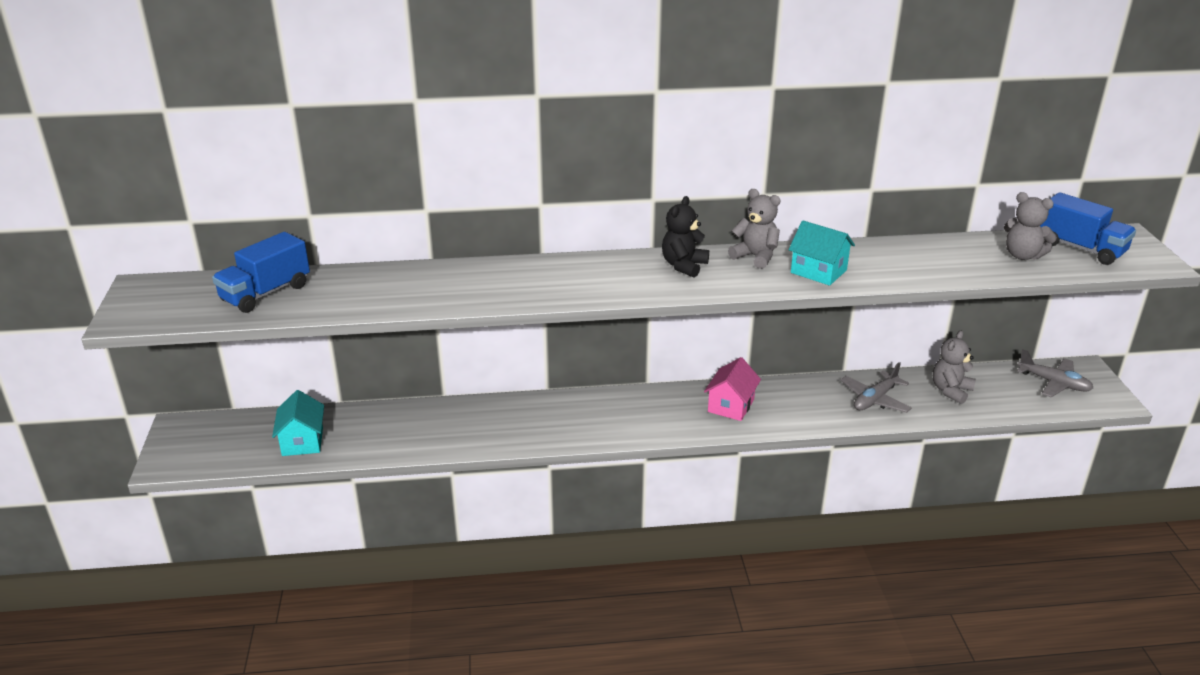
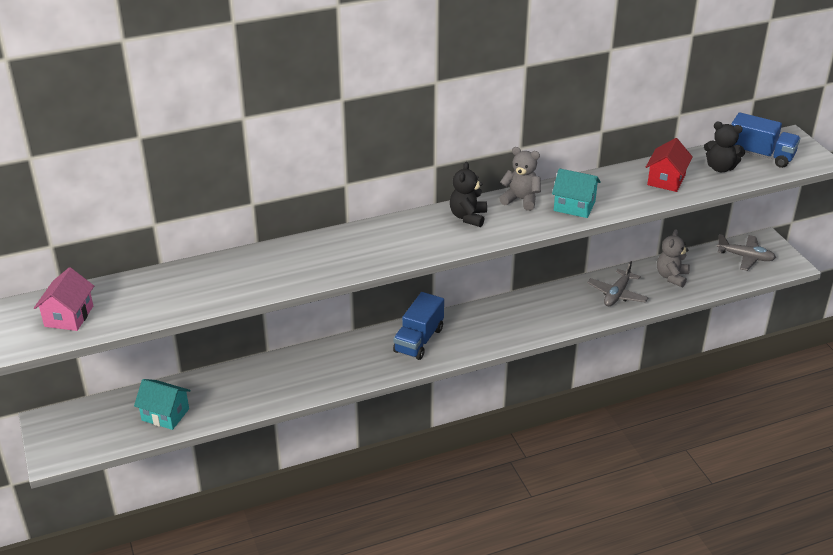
camera: 15 degrees left, 5 degrees up
blue truck [212,232,310,313] -> blue truck moved to [393,292,444,360]
turquoise house [272,390,324,456] -> turquoise house turned 45 degrees counterclockwise [134,379,191,430]
pink house [704,357,761,421] -> pink house moved to [34,267,94,331]
grey teddy bear [1004,192,1057,260] -> black teddy bear [704,122,745,172]
none -> red house [646,138,693,192]

